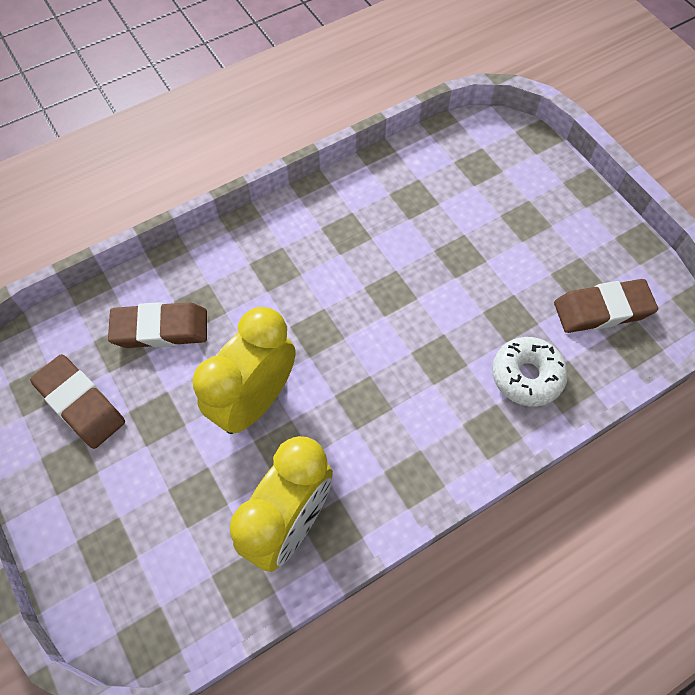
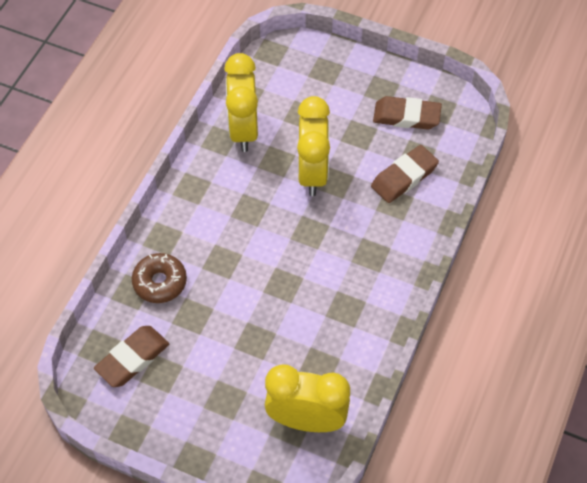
camera: 145 degrees right, 5 degrees down
white donut [492,337,568,407] -> brown donut [132,253,187,303]
none -> yellow clock [265,364,350,432]

